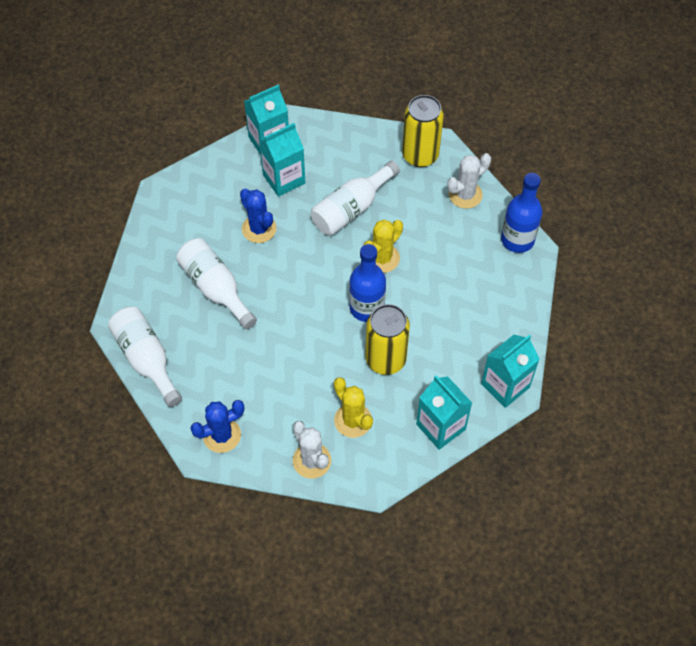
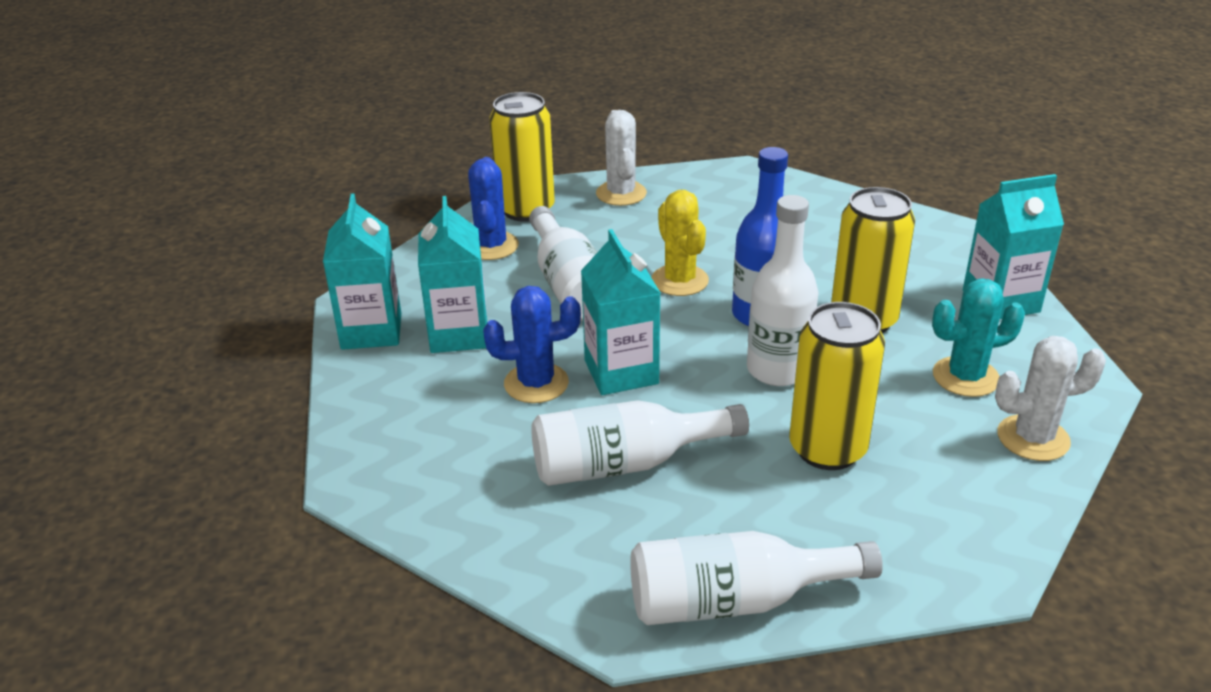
camera: 65 degrees left, 25 degrees down
blue cactus [190,400,244,453] -> blue cactus moved to [468,157,519,260]
yellow cactus [334,377,373,438] -> turquoise cactus [932,279,1025,397]
turquoise carton [481,335,540,408] -> turquoise carton moved to [581,229,660,395]
blue bottle [501,173,542,253] -> none
none -> white bottle [747,195,819,386]
none -> yellow can [789,302,885,470]

